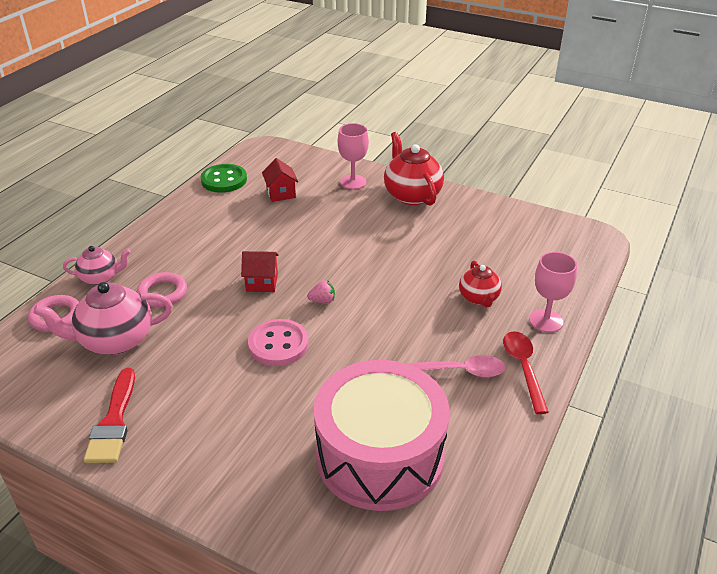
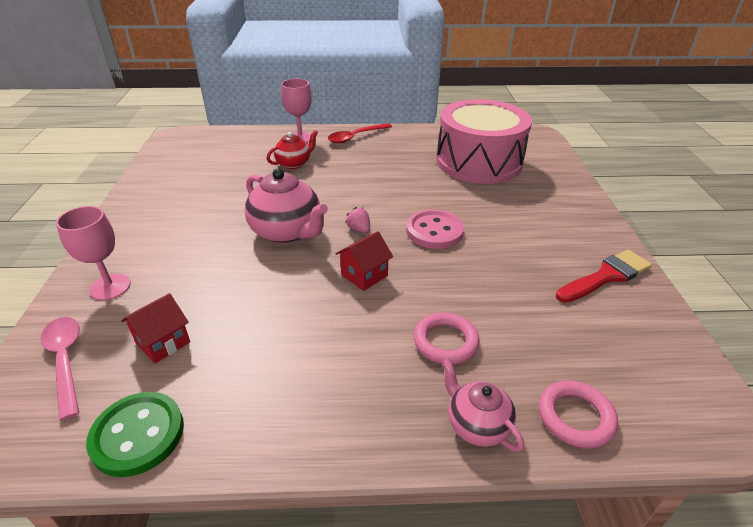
camera: 120 degrees left, 0 degrees up
pink teapot [33,282,173,355] -> pink teapot moved to [245,168,328,244]
red house [241,251,279,292] -> red house turned 75 degrees clockwise [336,231,393,291]
red teapot [384,132,444,206] -> none
pink spoon [405,355,505,377] -> pink spoon moved to [41,317,80,421]

